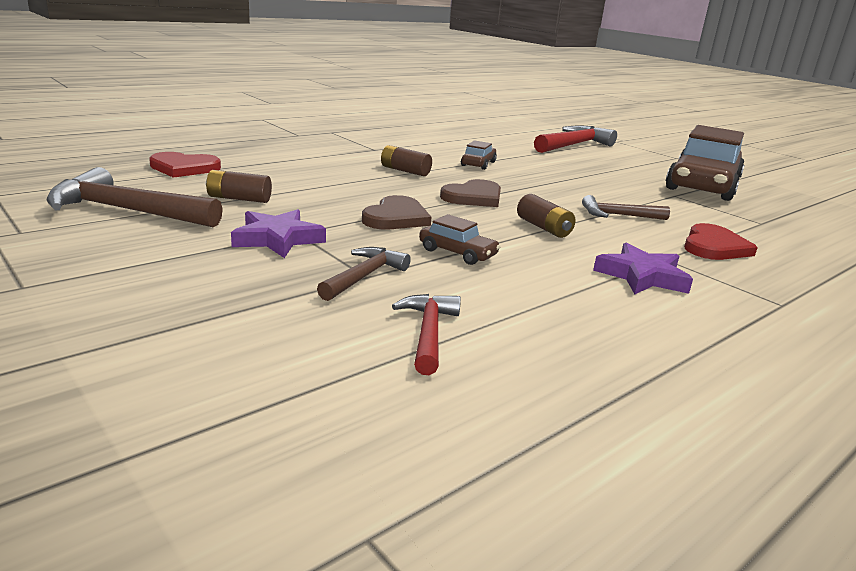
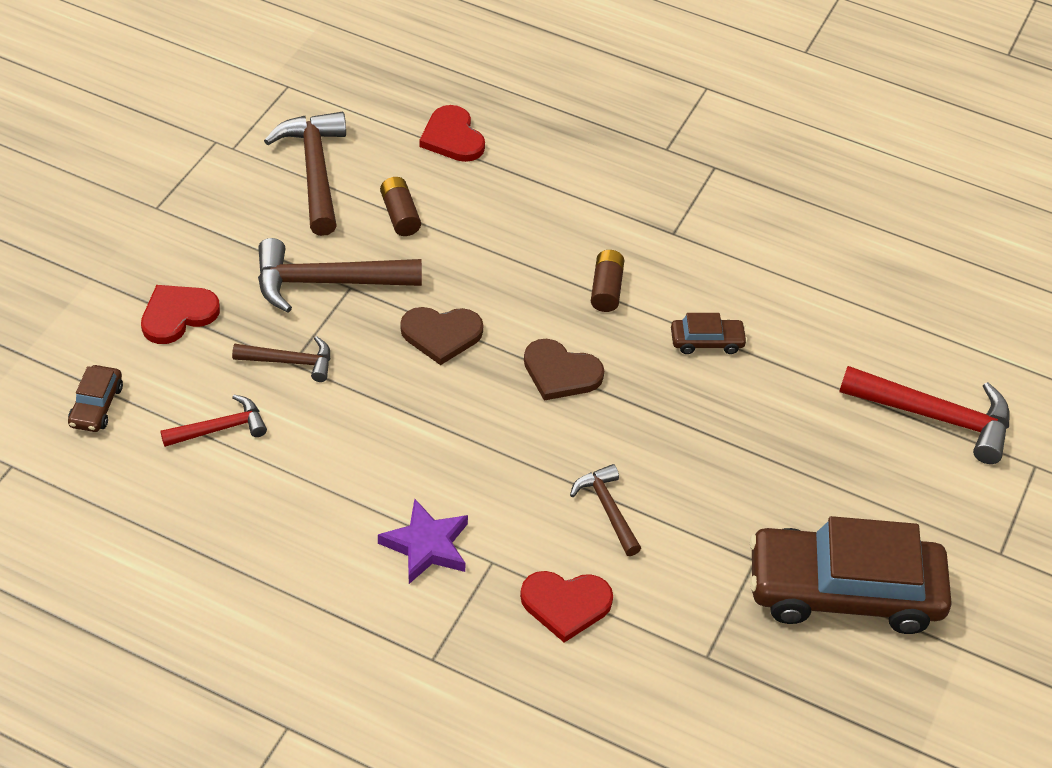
camera: 65 degrees right, 25 degrees up
purple star [231,209,326,258] -> brown hammer [258,238,422,313]
brown car [419,214,501,265] -> brown car moved to [68,365,123,432]
brown battery [517,194,575,238] -> none
none -> red heart [141,285,220,344]

